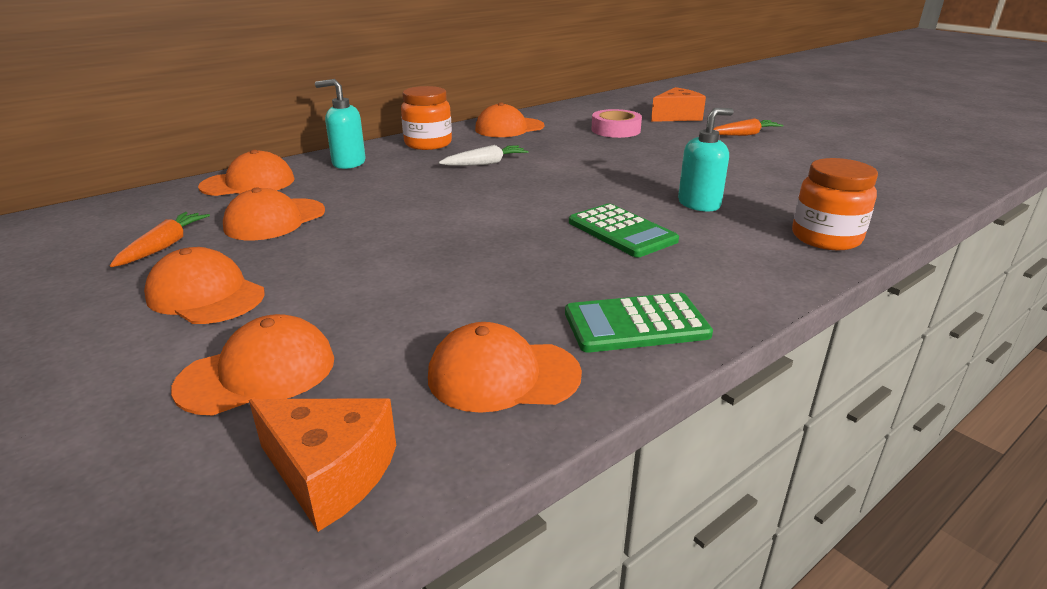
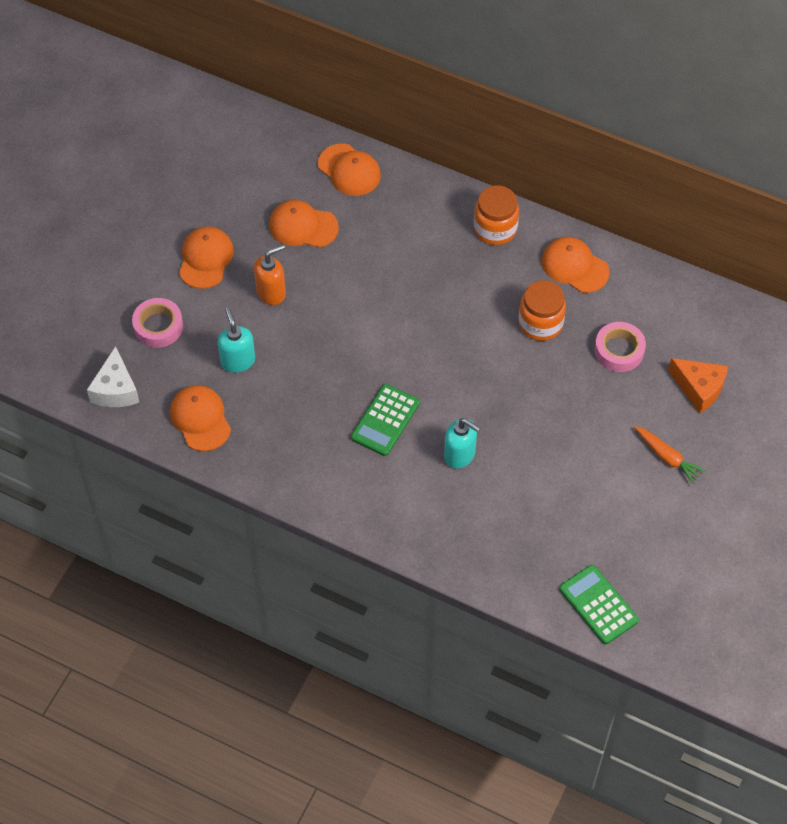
camera: 65 degrees right, 30 degrees up
orange carrot [110,212,210,267] -> none
orange cap [171,314,334,415] -> pink tape [132,298,183,348]
orange cheese [249,398,396,532] -> white cheese [87,346,140,407]
turquoise soap dispenser [315,79,366,169] -> turquoise soap dispenser moved to [217,308,255,373]
white carrot [439,145,528,166] -> none
green calculator [565,293,713,353] -> green calculator moved to [559,565,639,644]
orange jar [792,158,878,250] -> orange jar moved to [519,280,566,341]
none -> orange soap dispenser [254,244,286,305]

